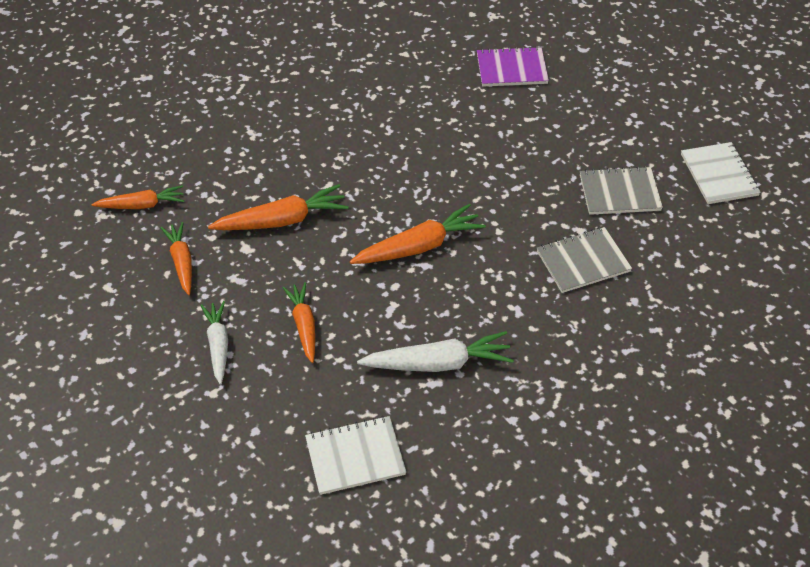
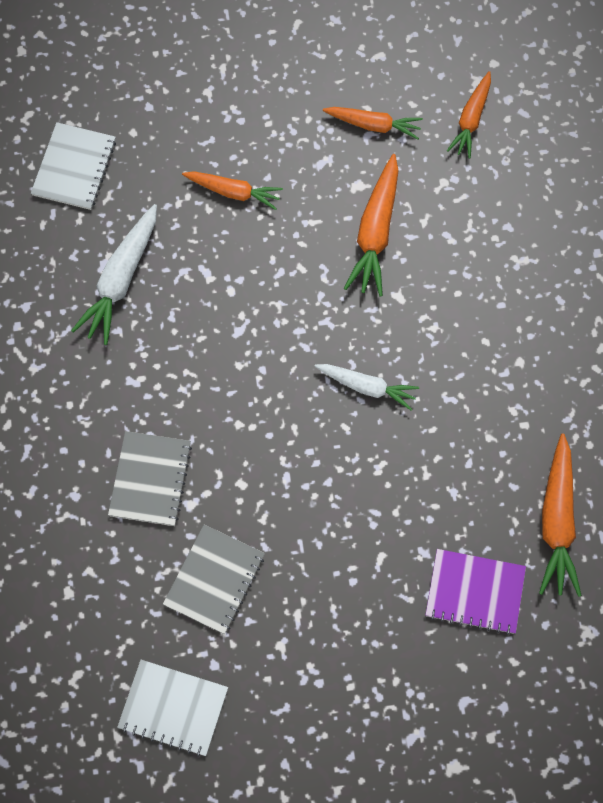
camera: 120 degrees right, 20 degrees up
white carrot [200,301,228,385] -> white carrot moved to [314,364,419,410]
orange carrot [350,204,486,264] -> orange carrot moved to [539,433,582,597]
purple notebook [477,46,549,87] -> purple notebook turned 75 degrees clockwise [425,549,526,635]

